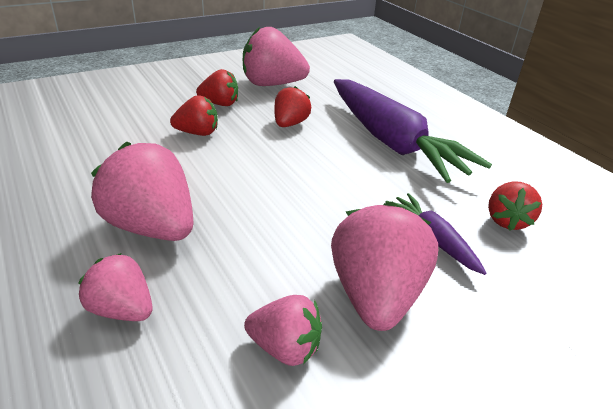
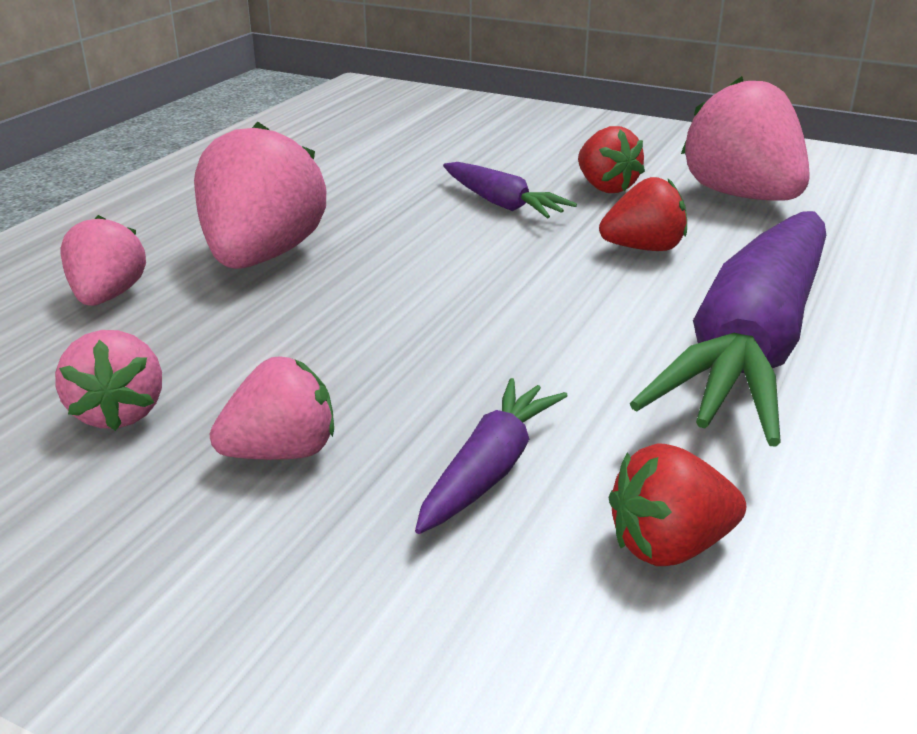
camera: 60 degrees right, 5 degrees down
red strawberry [170,95,218,136] -> purple carrot [443,162,577,218]
pink strawberry [331,202,438,331] -> pink strawberry [210,356,334,460], size x0.58

